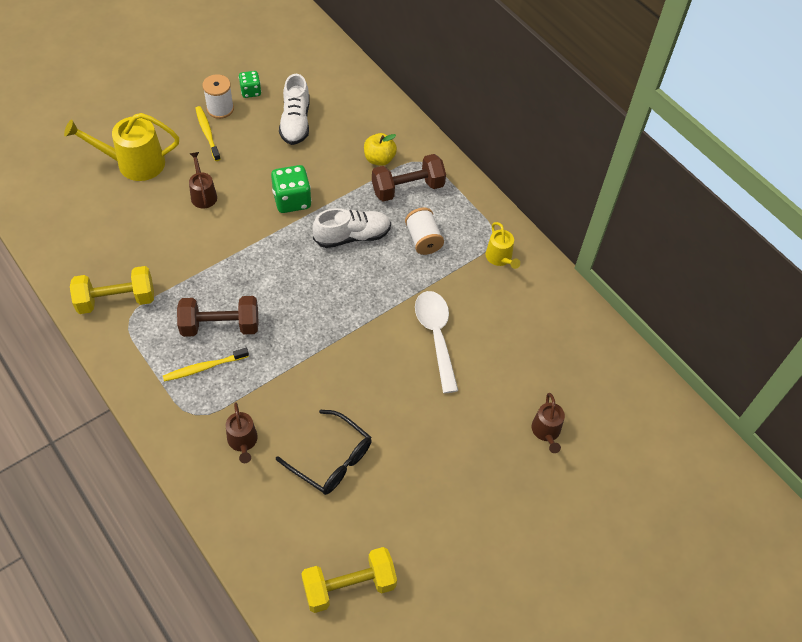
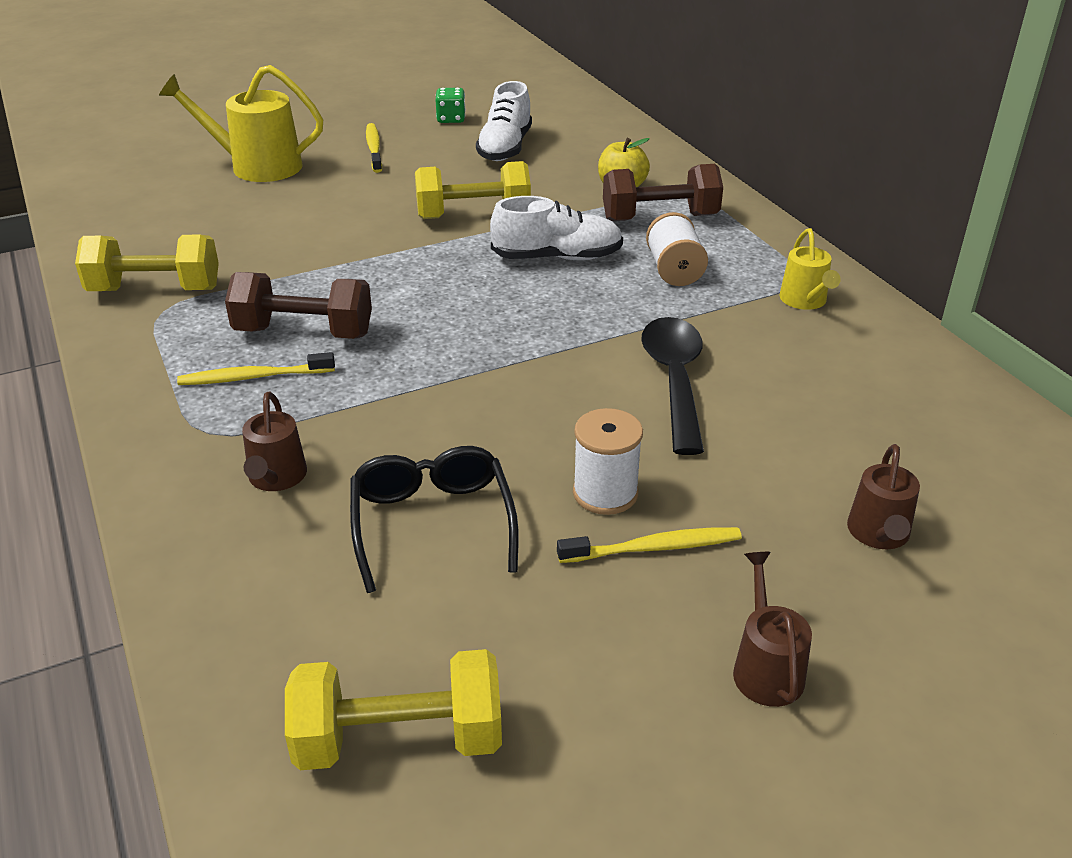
camera: 15 degrees right, 20 degrees down
brown watering can [189,152,217,209] -> brown watering can moved to [733,552,812,707]
white spool [202,74,234,119] -> white spool moved to [573,408,643,515]
green dice [271,165,312,213] -> yellow dumbbell [415,161,531,219]
black glasses [276,410,372,495] -> black glasses turned 150 degrees counterclockwise [350,446,519,593]
white spoon [415,291,458,393] -> black spoon [641,317,704,455]
none -> yellow toothbrush [557,527,742,563]

